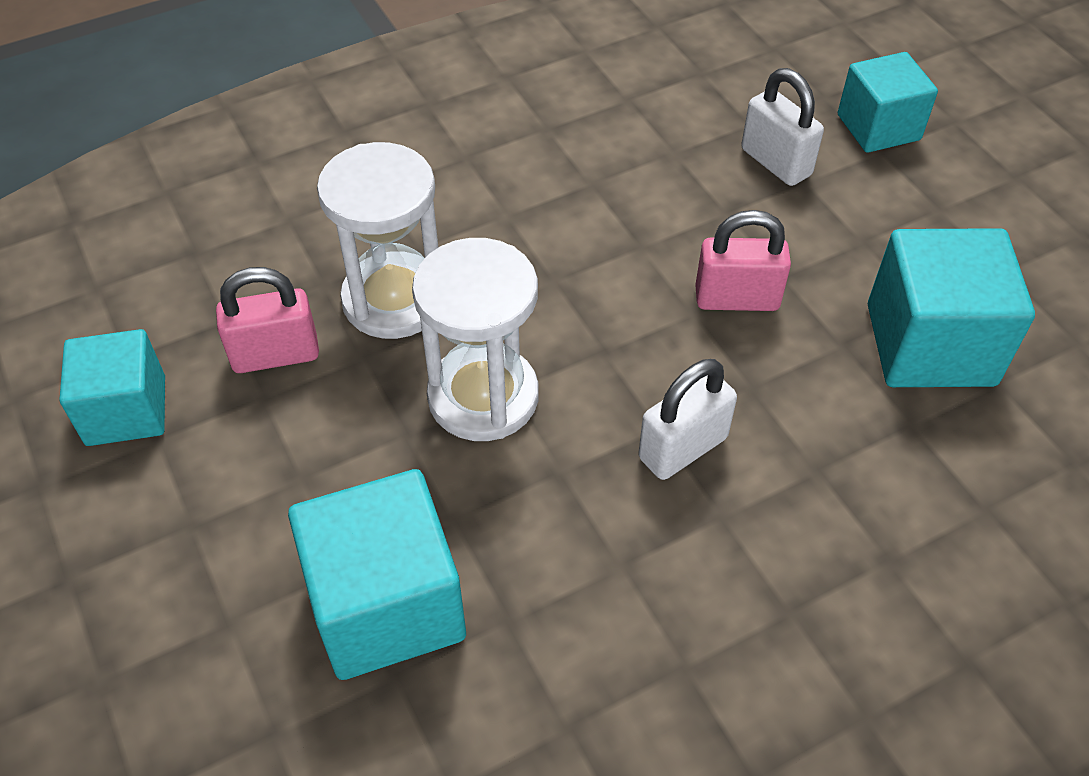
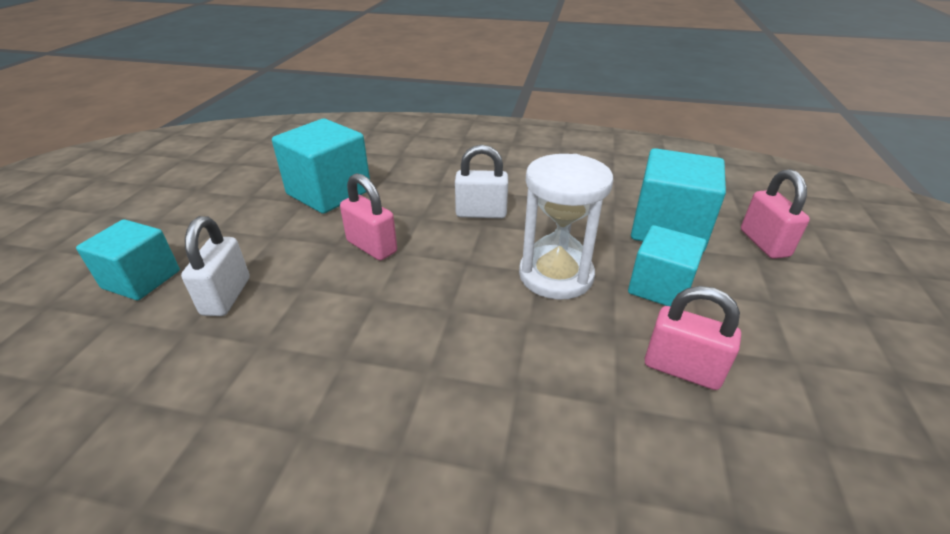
camera: 140 degrees left, 15 degrees down
turquoise cube [60,329,165,446] -> turquoise cube moved to [628,225,706,307]
white hourglass [317,142,438,339] -> none
none -> pink padlock [741,169,810,259]

